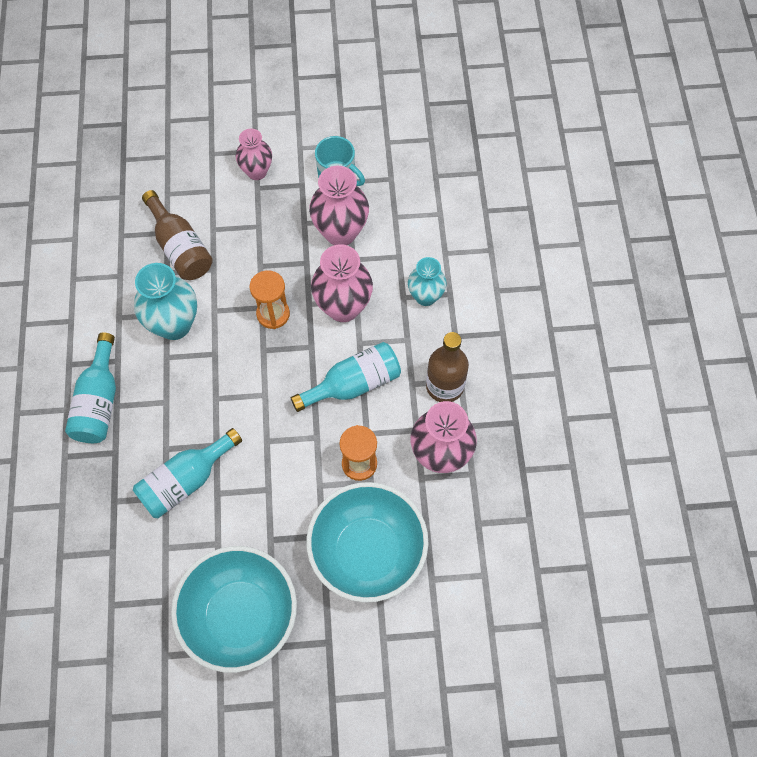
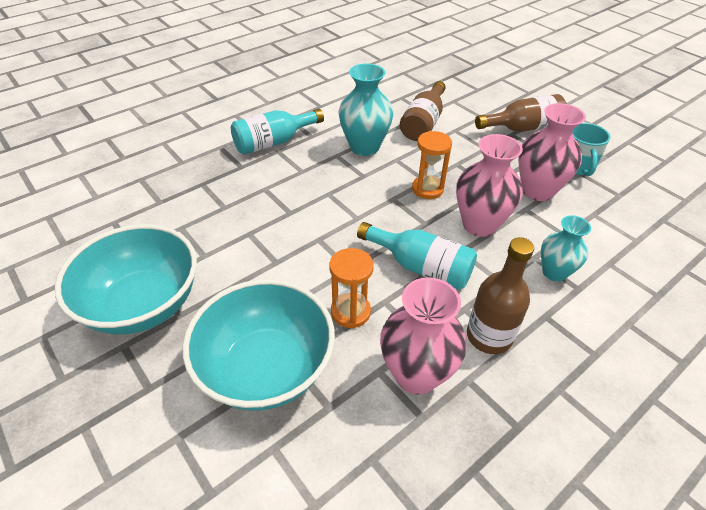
camera: 55 degrees right, 20 degrees down
turquoise bottle [133,428,242,518] -> none
pink vase [236,129,272,180] -> brown bottle [475,94,567,132]

